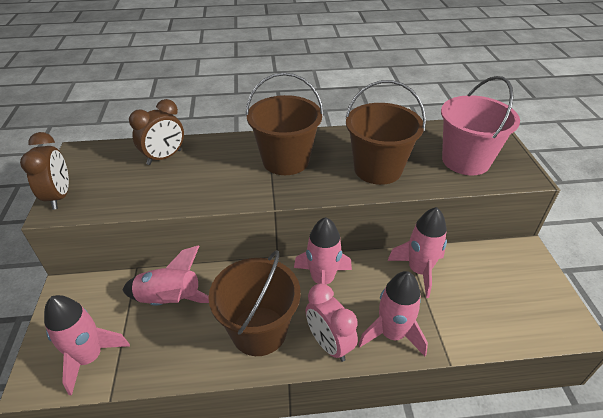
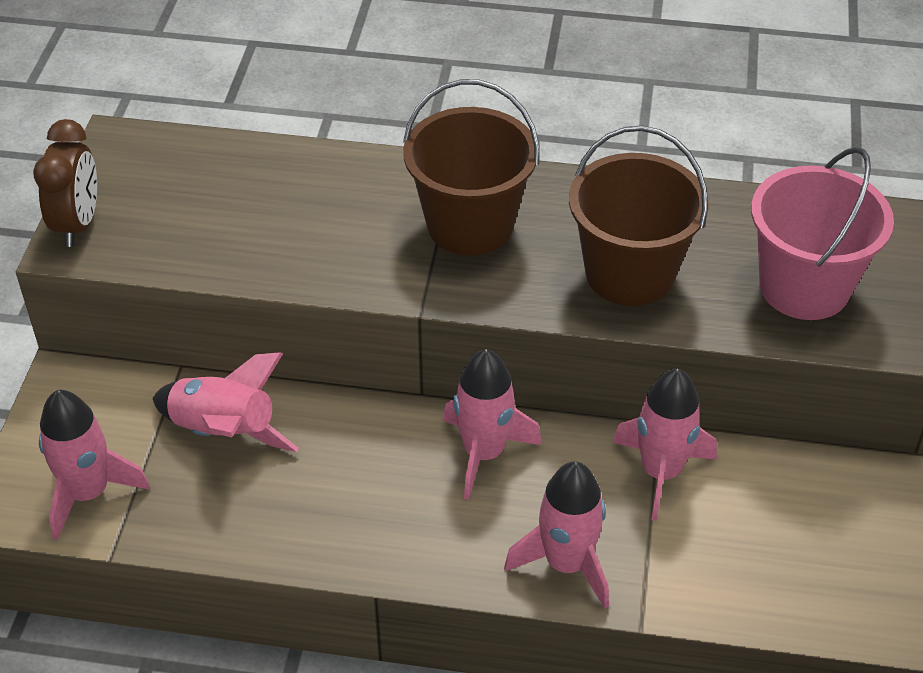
camera: 15 degrees right, 5 degrees up
brown clock [129,99,184,165] -> none
brown bucket [209,251,301,356] -> none
pink clock [305,284,358,362] -> none

